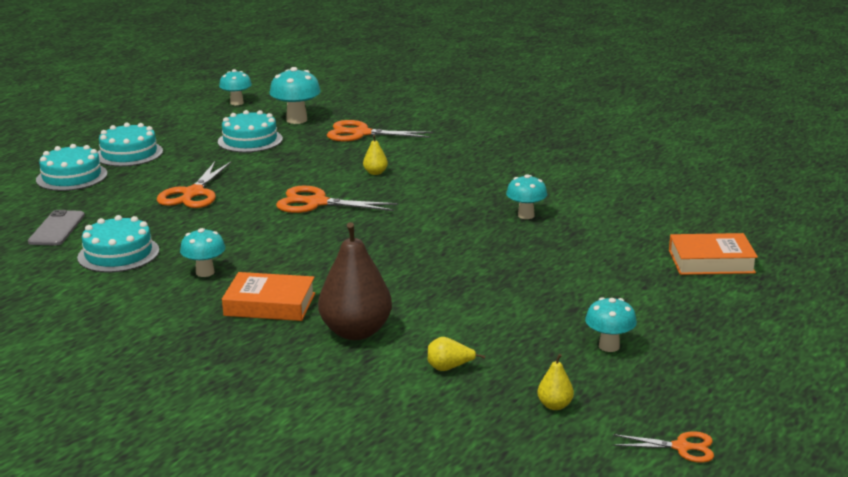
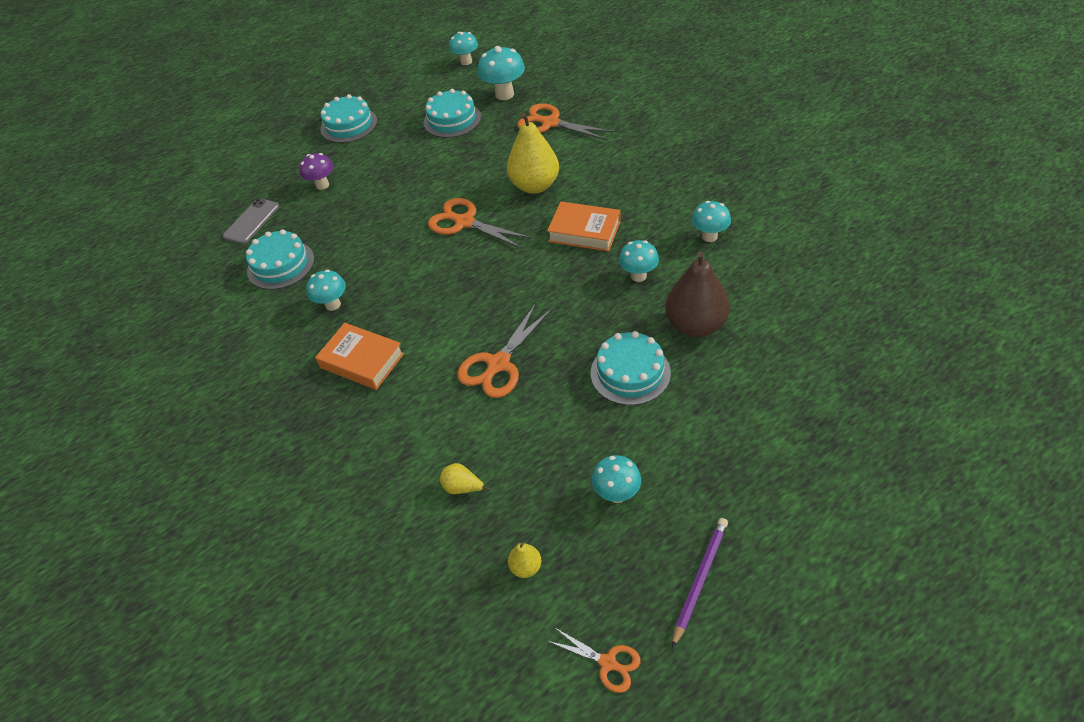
camera: 25 degrees right, 25 degrees up
turquoise cake [36,144,108,191] -> turquoise cake moved to [591,331,671,405]
orange scissors [157,161,232,208] -> orange scissors moved to [457,303,552,398]
brown pear [318,222,392,340] -> brown pear moved to [665,251,730,337]
yellow pear [363,135,388,175] -> yellow pear [507,112,559,194], size x2.26
orange book [669,233,758,275] -> orange book moved to [547,202,621,252]
none -> purple mushroom [299,153,333,190]
none -> purple pencil [672,518,728,648]
none -> turquoise mushroom [692,201,731,242]

